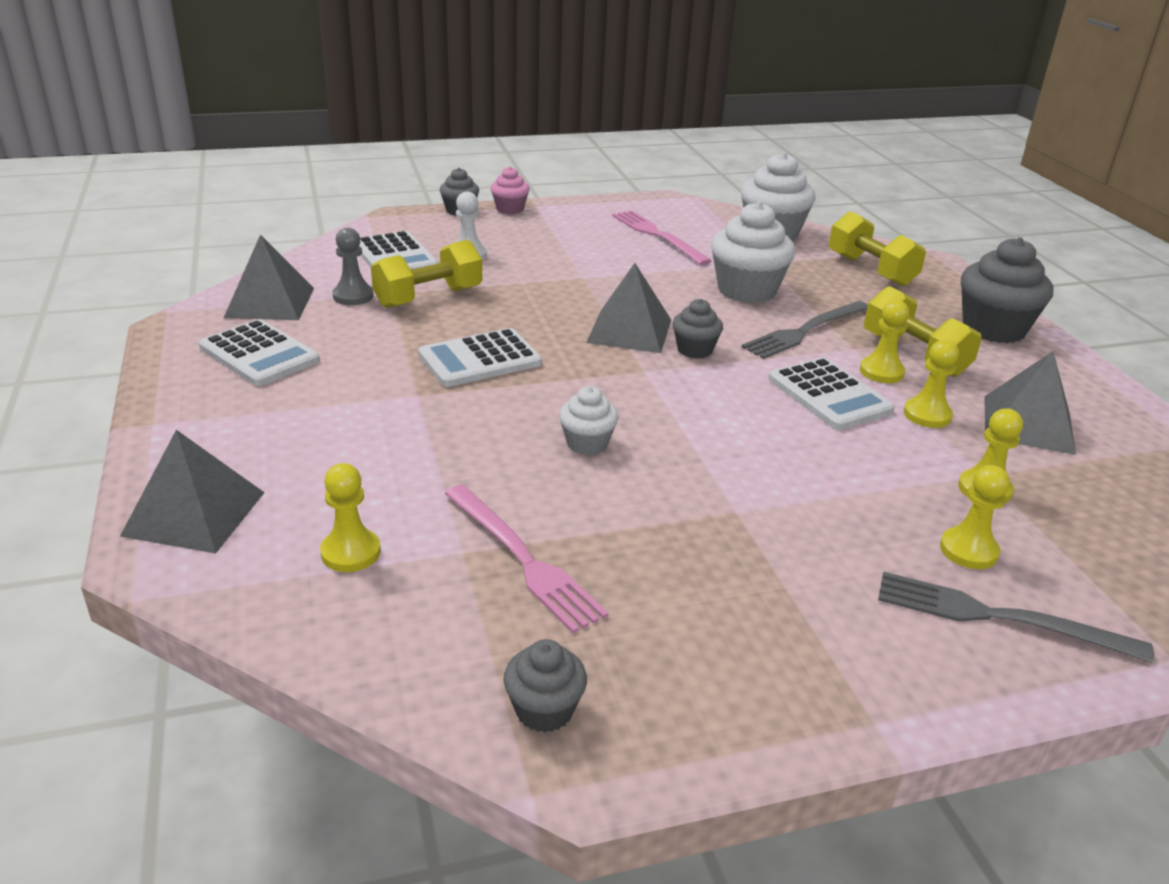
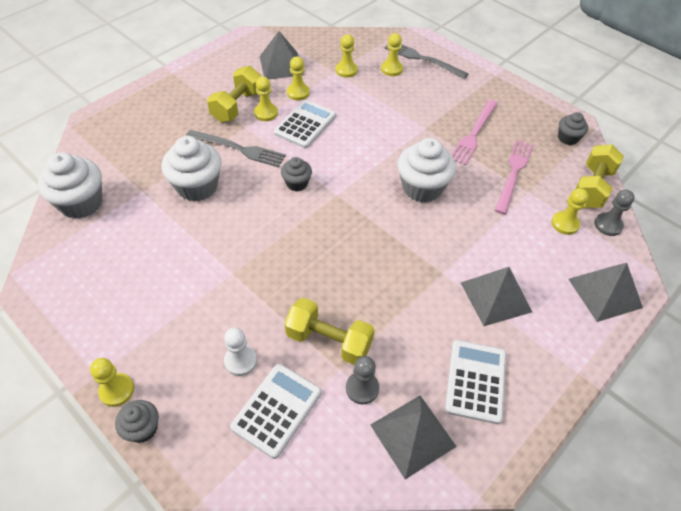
camera: 120 degrees left, 20 degrees up
white calculator [418,328,542,387] -> none
pink cupcake [490,167,530,214] -> yellow pawn [90,358,134,407]
white cupcake [559,386,619,455] -> white cupcake [398,138,456,203], size x1.84
grey pyramid [586,263,671,353] -> grey pyramid moved to [461,267,532,326]
pink fork [612,210,712,265] -> pink fork moved to [452,100,498,165]
yellow dumbbell [829,211,926,286] -> yellow dumbbell moved to [576,144,624,208]
grey fork [878,572,1154,663] -> grey fork turned 135 degrees clockwise [385,44,469,79]
grey cupcake [961,237,1053,343] -> none
none -> grey pawn [594,190,635,236]

